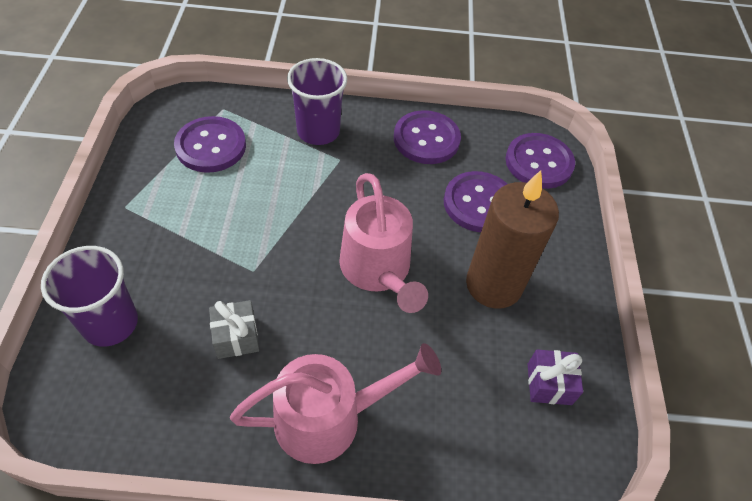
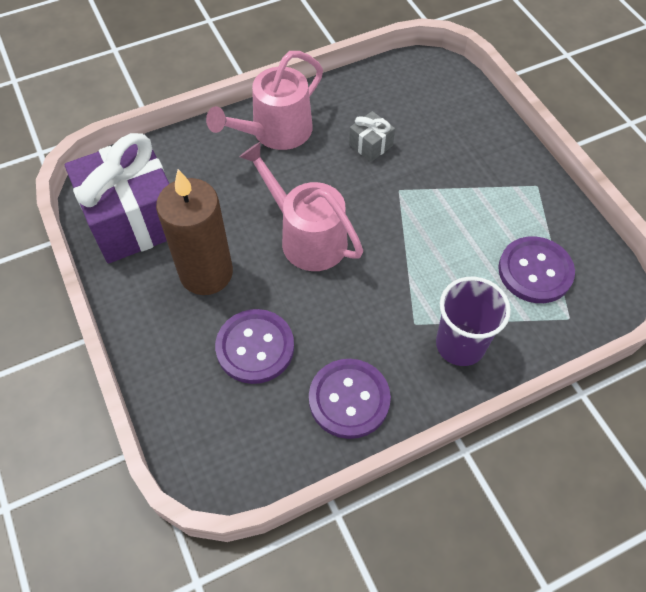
camera: 155 degrees right, 5 degrees up
purple cup [41,246,138,347] -> none
purple button [506,133,575,189] -> none
purple gift [528,349,583,405] -> purple gift [65,133,169,263], size x2.38

